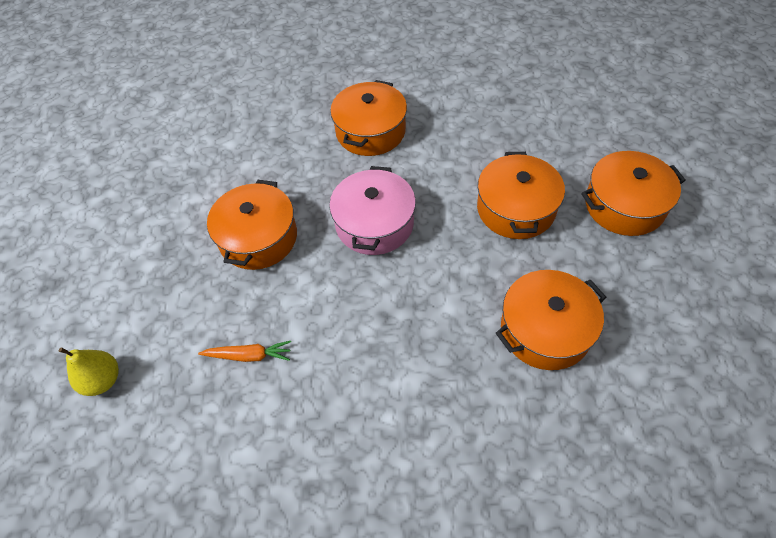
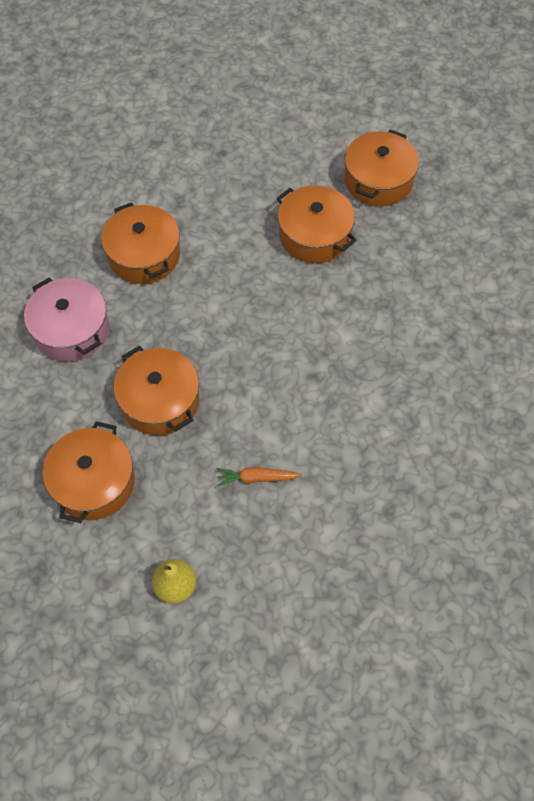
camera: 50 degrees left, 5 degrees up
orange carrot [198,341,291,362] -> orange carrot turned 135 degrees counterclockwise [217,467,302,487]
pink pot [329,166,416,255] -> pink pot moved to [24,278,109,361]
orange pot [496,270,606,370] -> orange pot moved to [42,421,135,523]

